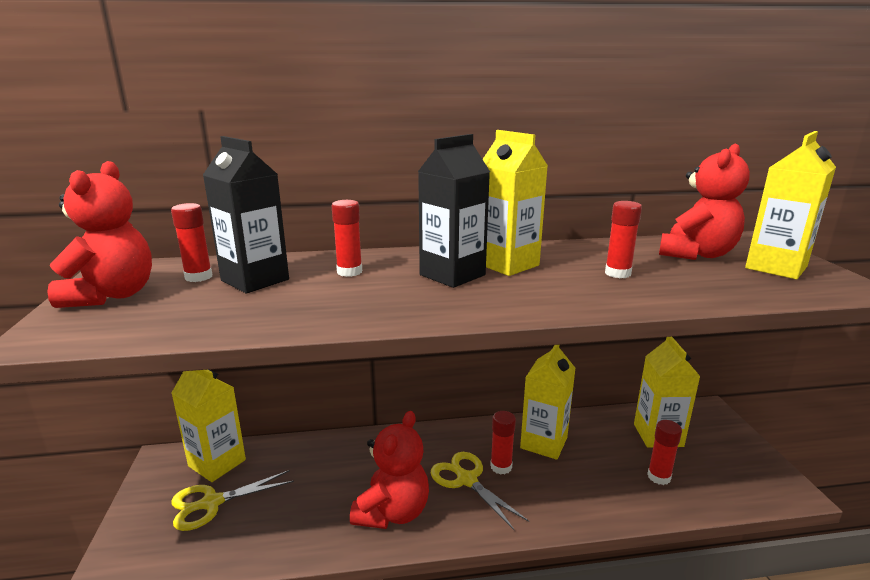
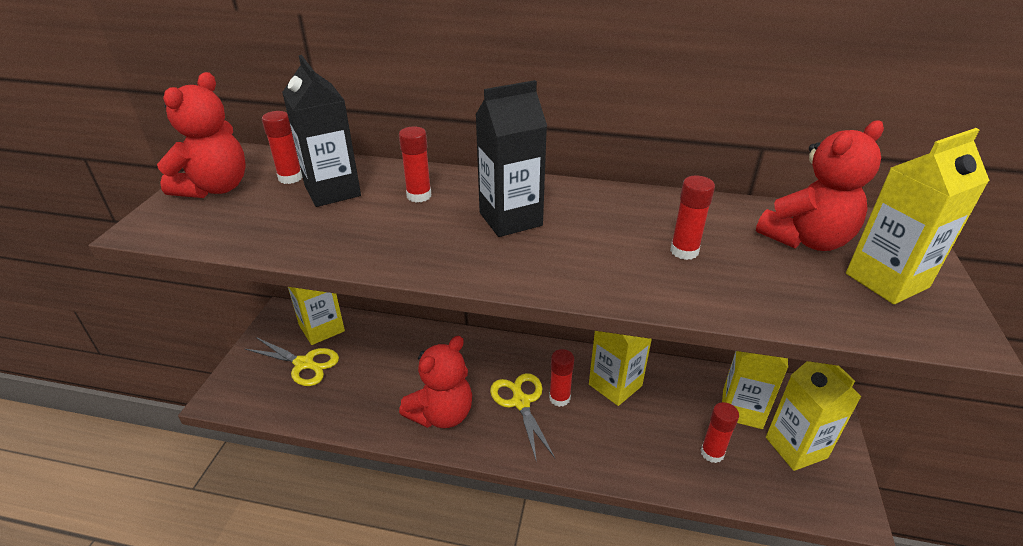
camera: 20 degrees right, 15 degrees up
yellow scissors [171,470,294,531] -> yellow scissors turned 150 degrees counterclockwise [245,337,339,386]
yellow carton [483,130,548,276] -> yellow carton moved to [766,361,862,471]

